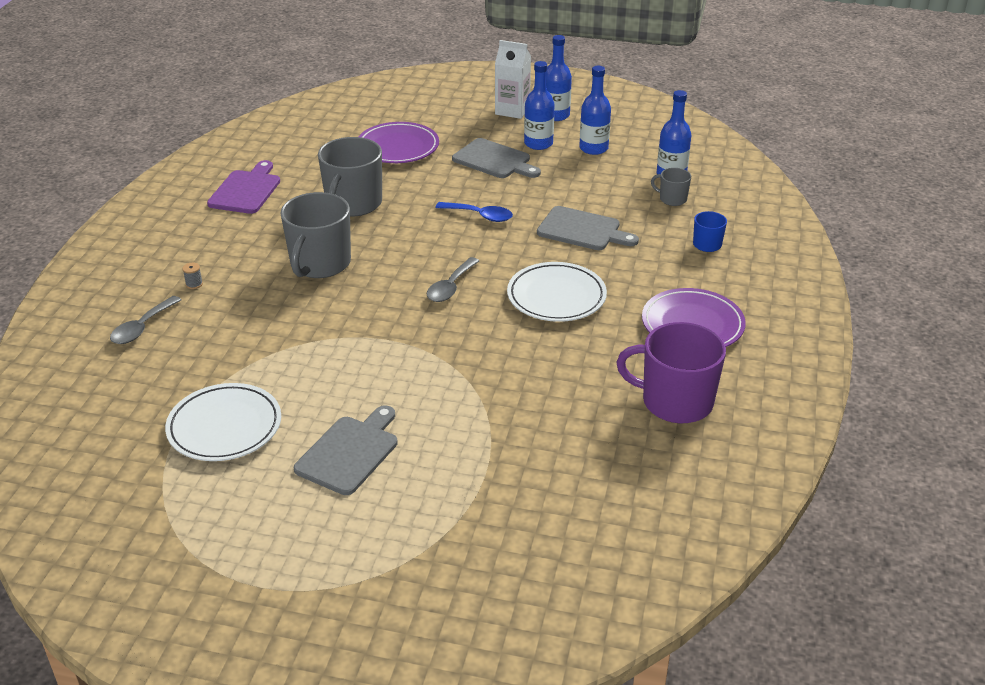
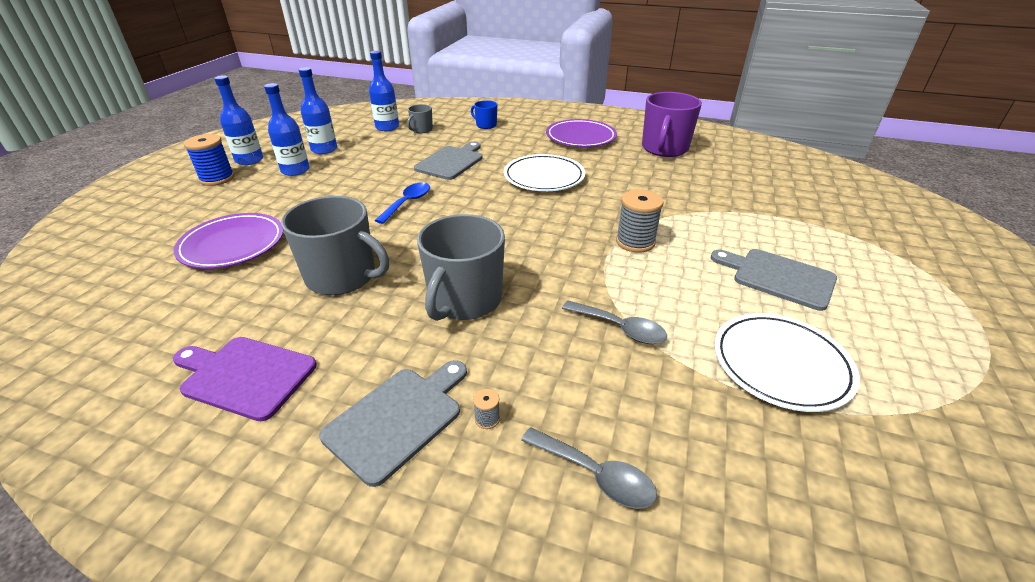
camera: 85 degrees left, 0 degrees up
grey mug [280,192,351,278] -> grey mug turned 90 degrees clockwise [417,214,505,321]
grey spoon [427,257,479,302] -> grey spoon moved to [562,301,667,344]
grey cutting board [452,138,541,178] -> grey cutting board moved to [319,360,467,487]
white carton [495,40,531,119] -> blue spool [184,134,234,186]
none -> grey spool [616,189,664,253]

